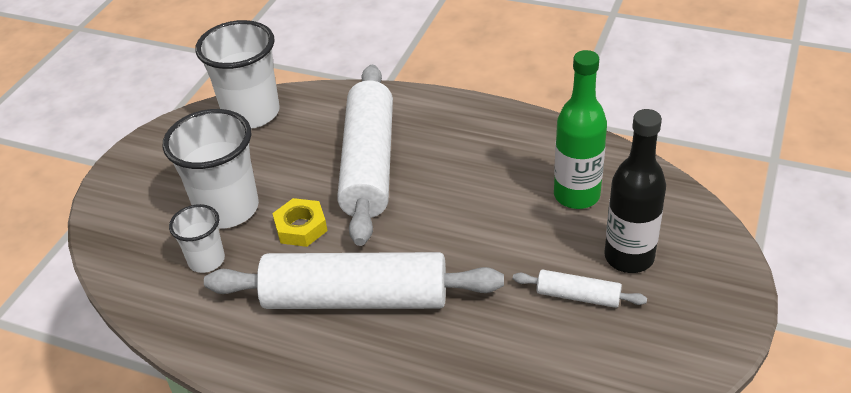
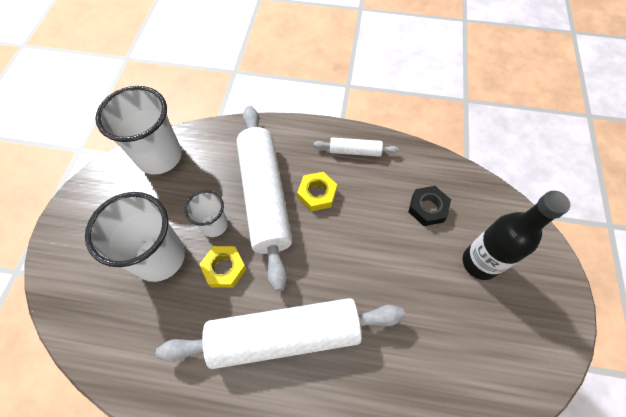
camera: 15 degrees left, 20 degrees up
white cup [169,204,225,273] -> white cup moved to [184,190,228,237]
white rolling pin [513,270,647,308] -> white rolling pin moved to [314,137,399,157]
green bottle [554,50,607,209] -> black nut [408,186,451,226]
none -> yellow nut [297,172,337,211]

